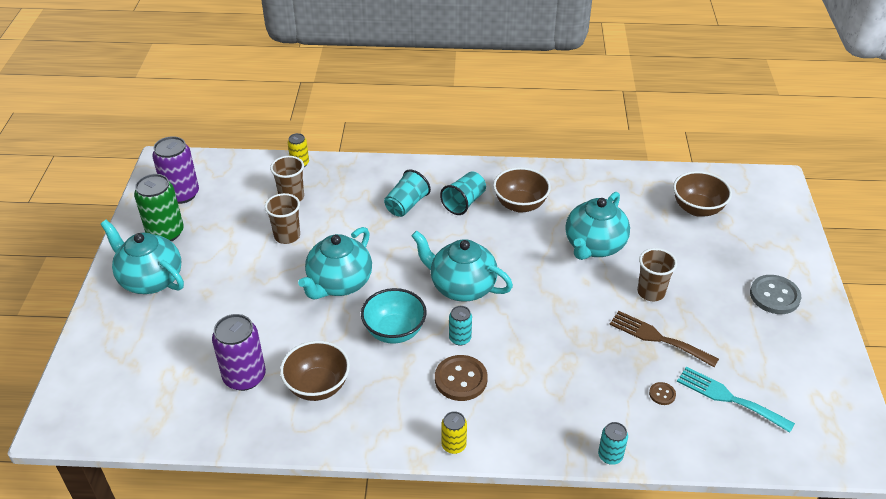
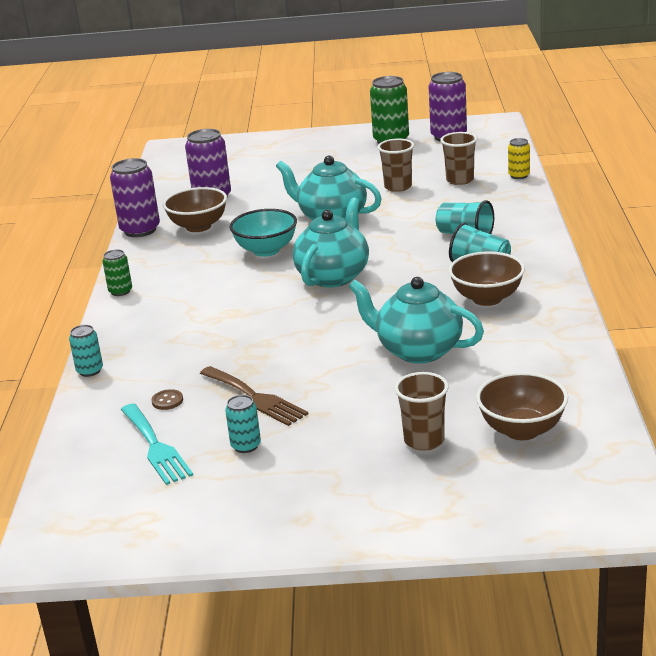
camera: 90 degrees right, 15 degrees down
turquoise teapot [101,220,184,294] -> none
brown button [435,355,488,401] -> none
yellow can [441,411,467,454] -> green can [102,249,132,296]
turquoise can [449,306,472,346] -> turquoise can moved to [225,395,261,453]
brown fork [609,311,719,367] -> brown fork turned 105 degrees clockwise [200,366,308,426]
brown cup [637,248,677,301] -> brown cup moved to [395,372,449,451]
turquoise fork [677,366,795,433] -> turquoise fork turned 120 degrees clockwise [121,404,193,485]
grey button [750,275,801,314] -> none
none -> purple can [110,158,160,237]

